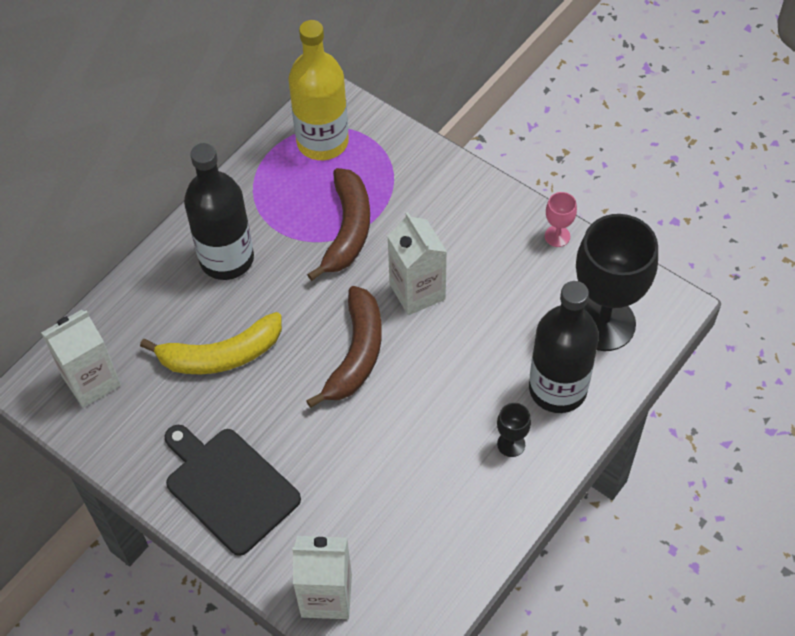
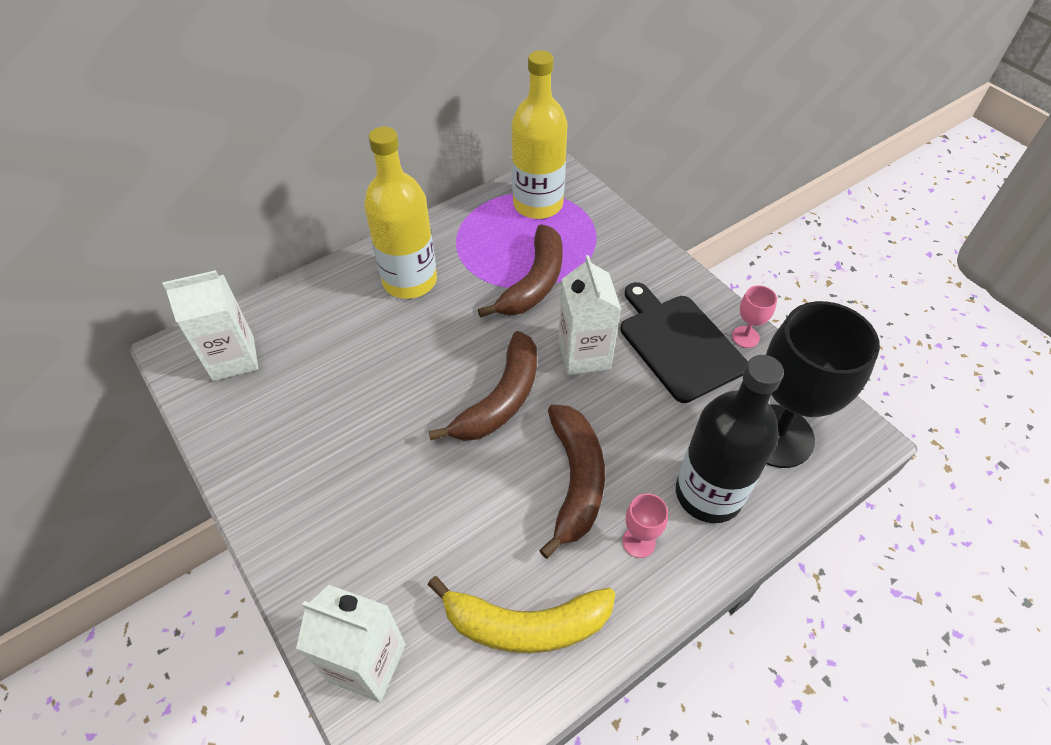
camera: 15 degrees right, 5 degrees down
yellow banana [140,312,282,374] -> yellow banana moved to [428,576,615,653]
black cutting board [164,425,301,556] -> black cutting board moved to [620,282,748,403]
black bottle [184,143,254,280] -> yellow bottle [364,127,437,299]
black goblet [497,403,531,457] -> pink goblet [622,493,668,558]
none -> brown banana [539,404,605,558]

